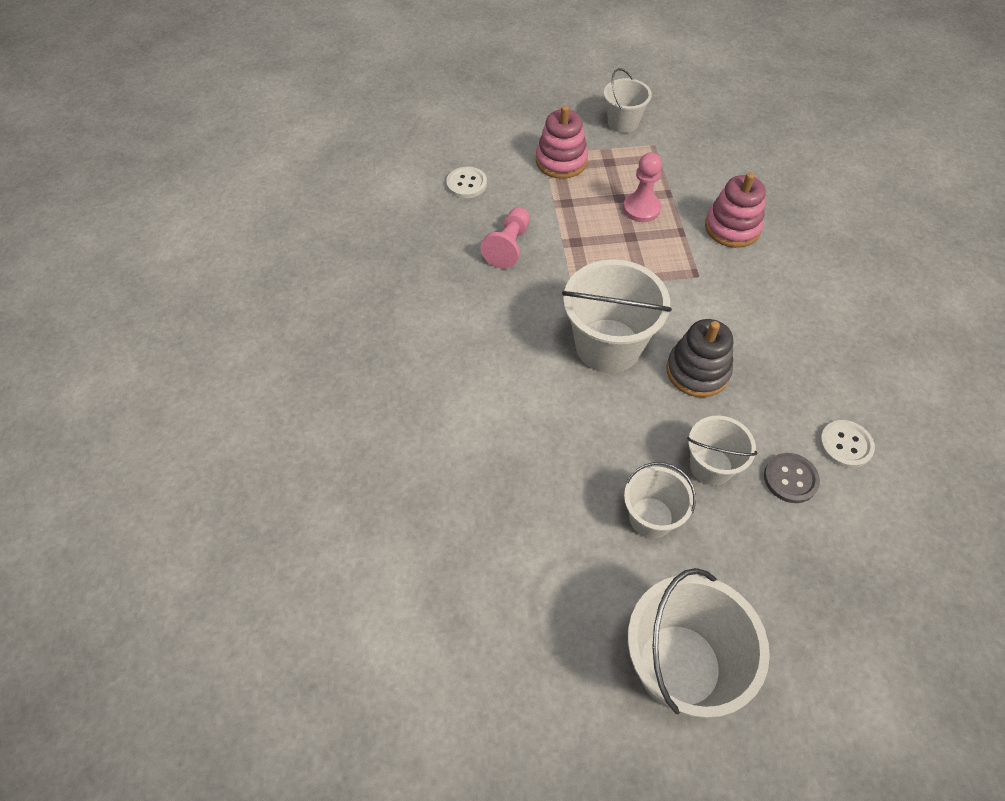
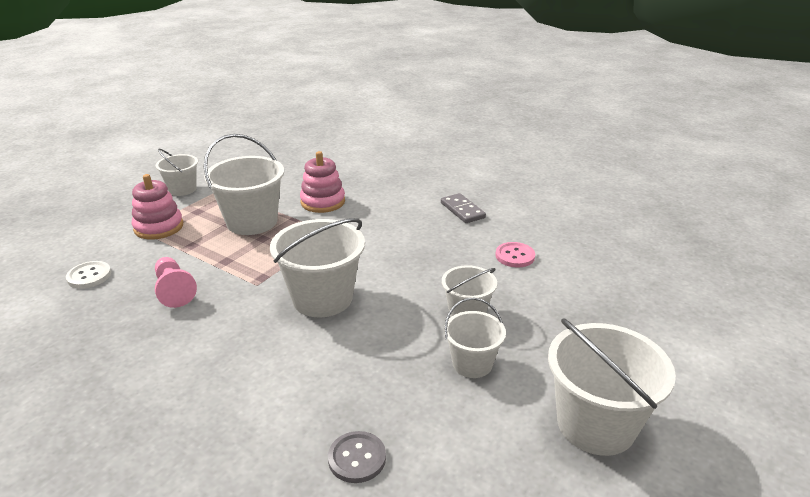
camera: 50 degrees left, 25 degrees down
pink pawn [623,153,662,222] -> white bucket [204,134,284,235]
grey stacking toy [666,319,733,397] -> none
grey button [764,453,820,503] -> grey button moved to [328,431,386,483]
white button [819,420,875,468] -> pink button [495,242,535,267]
none -> grey domino [441,193,486,223]

